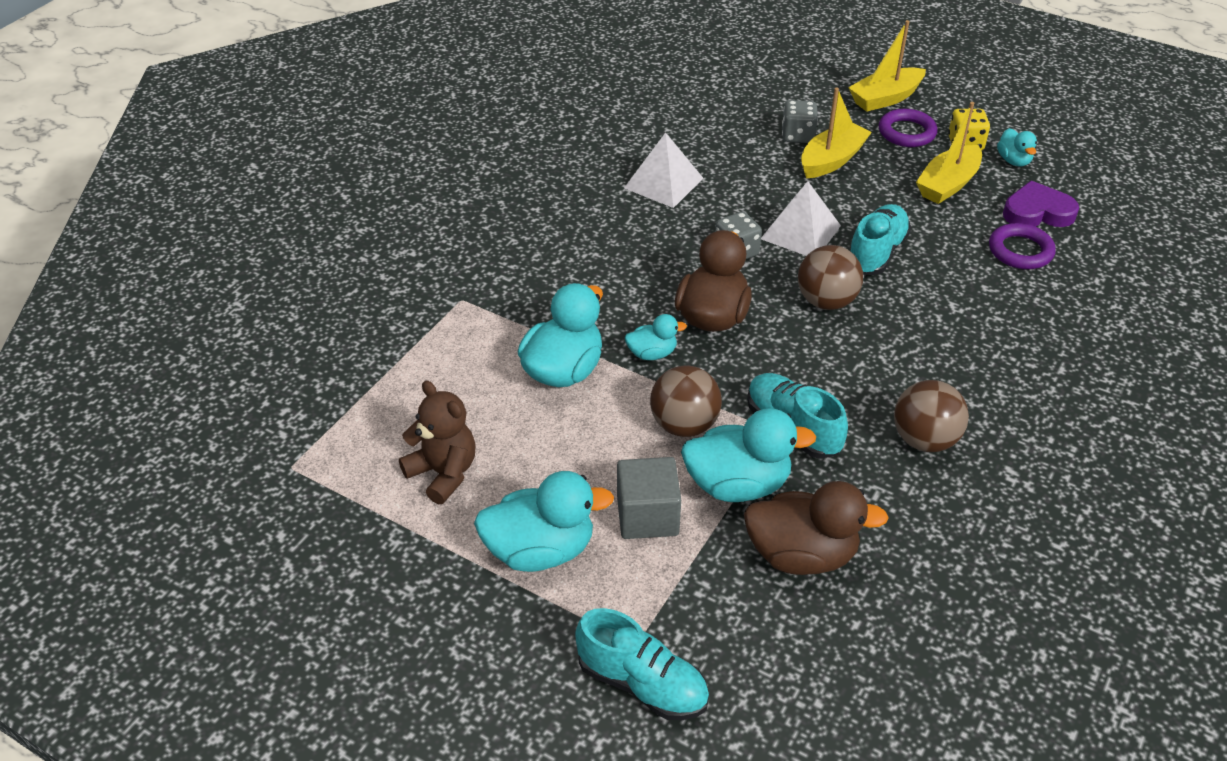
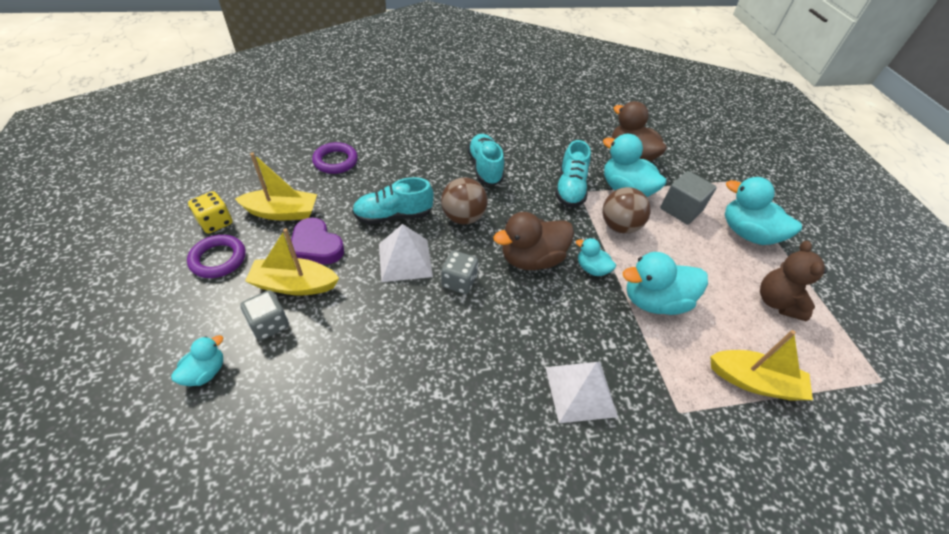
camera: 135 degrees left, 5 degrees up
turquoise shoe [575,608,709,720] -> turquoise shoe moved to [467,134,504,186]
white pyramid [624,132,703,208] -> white pyramid moved to [545,362,618,423]
yellow boat [848,20,926,112] -> yellow boat moved to [710,330,813,400]
brown ball [894,380,969,452] -> none
turquoise duck [997,128,1037,166] -> turquoise duck moved to [171,335,224,386]
purple heart [1003,181,1079,227] -> purple heart moved to [289,218,344,264]

